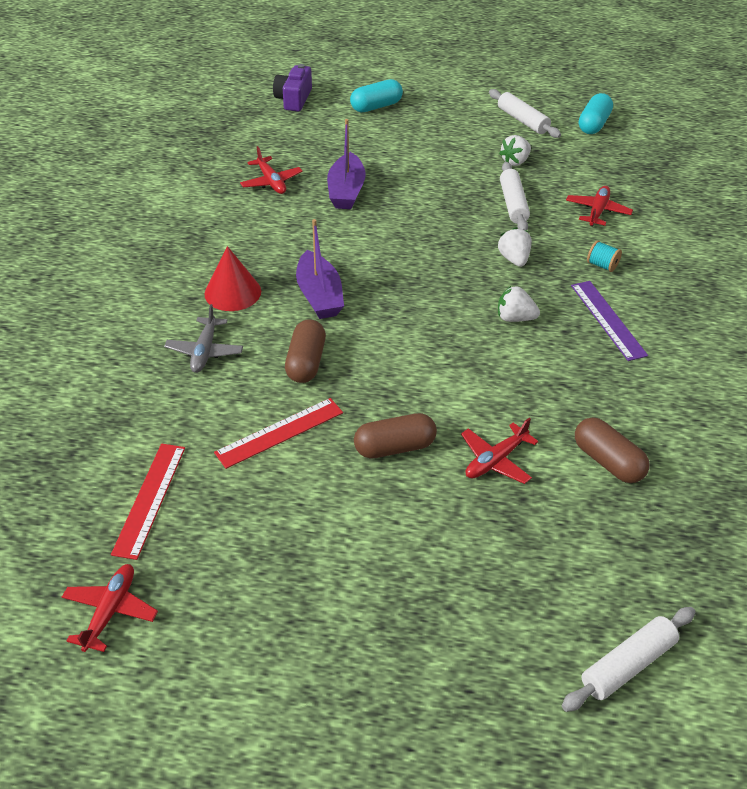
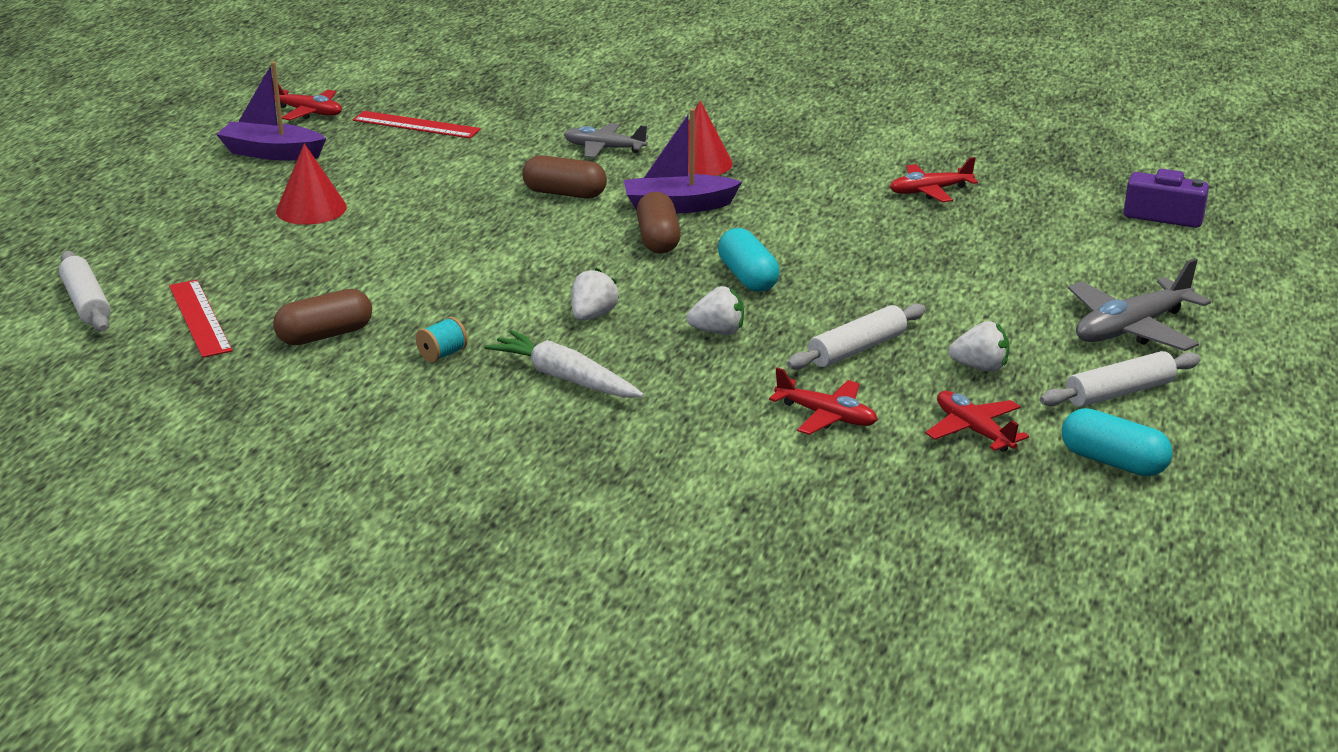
camera: 100 degrees right, 15 degrees down
red ruler [214,398,343,469] -> red ruler moved to [169,280,233,358]
purple boat [327,119,366,209] -> purple boat moved to [216,62,326,161]
turquoise capsule [350,79,403,112] -> turquoise capsule moved to [718,228,780,292]
brown capsule [354,413,437,458] -> brown capsule moved to [636,192,681,254]
red plane [461,417,539,484] -> red plane moved to [926,391,1029,452]
white strawberry [499,135,531,166] -> white strawberry turned 135 degrees clockwise [949,321,1009,372]
white rolling pin [500,162,530,231] -> white rolling pin turned 45 degrees counterclockwise [787,303,926,370]
purple ruler [571,281,648,361] -> white carrot [485,330,644,398]
turquoise spool [587,241,622,272] -> turquoise spool moved to [416,317,468,363]
none -> red cone [276,144,347,225]
none -> grey plane [1068,258,1211,351]

